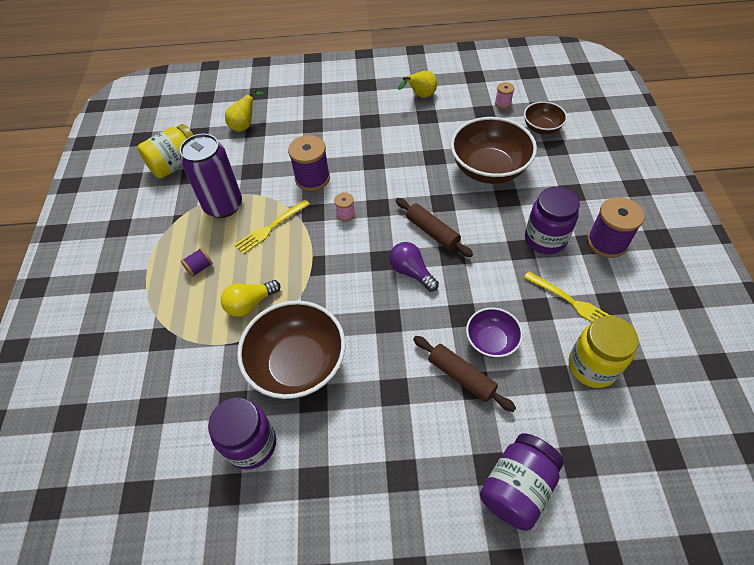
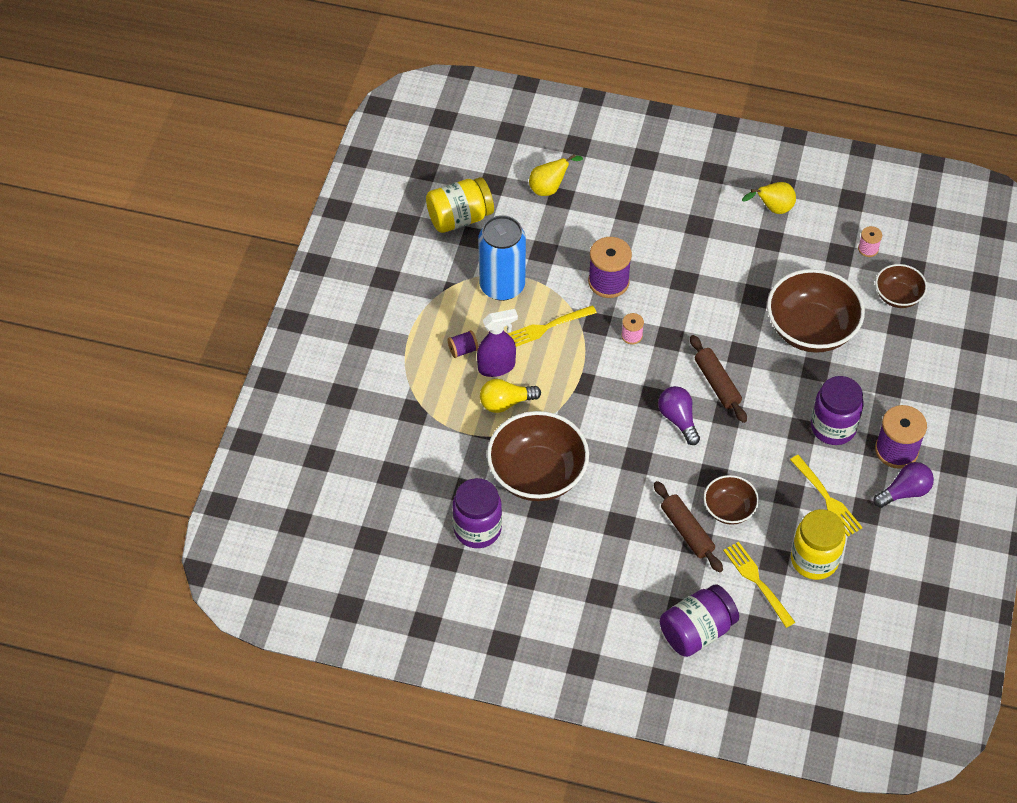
camera: 15 degrees right, 0 degrees up
purple can [180,134,242,218] -> blue can [478,215,526,301]
purple bowl [466,307,523,358] -> brown bowl [704,475,759,525]
none -> purple spray bottle [477,309,518,377]
none -> yellow fork [723,542,795,628]
none -> purple light bulb [873,462,934,508]

